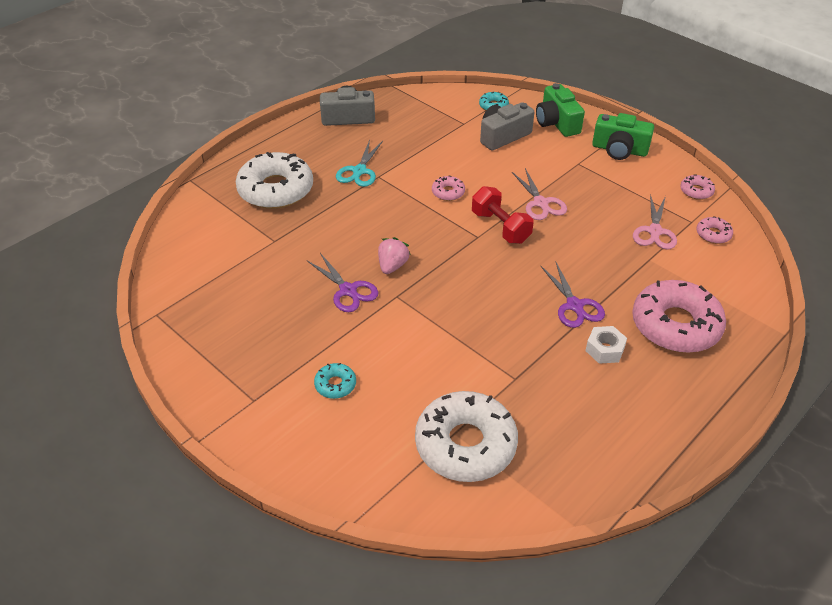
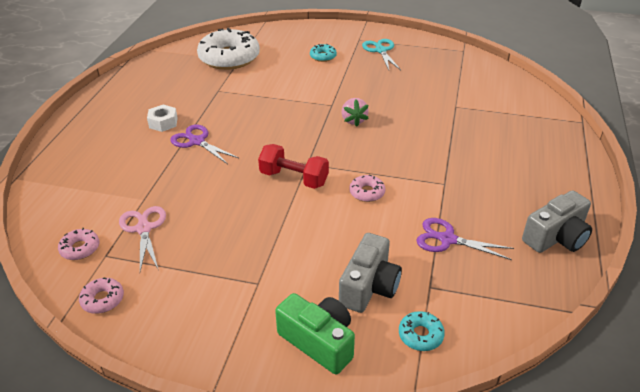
camera: 150 degrees right, 5 degrees down
white donut [236,152,313,209] -> none
purple scissors [307,253,378,312] -> purple scissors moved to [416,218,514,260]
turquoise scissors [336,140,383,187] -> turquoise scissors moved to [362,39,401,70]
pink scissors [512,168,567,220] -> none
green camera [592,113,654,160] -> none
pink donut [632,280,726,353] -> none

